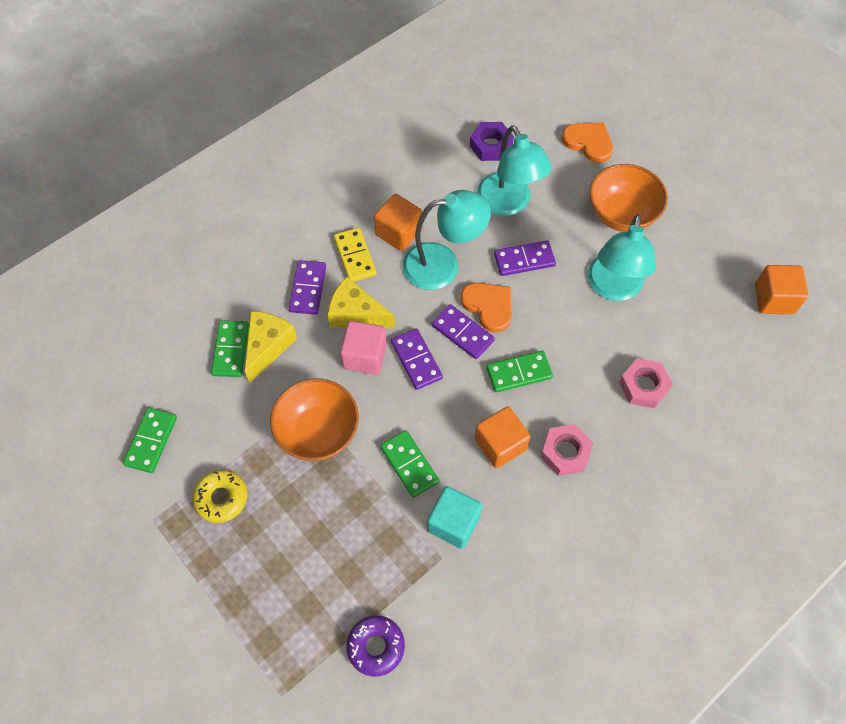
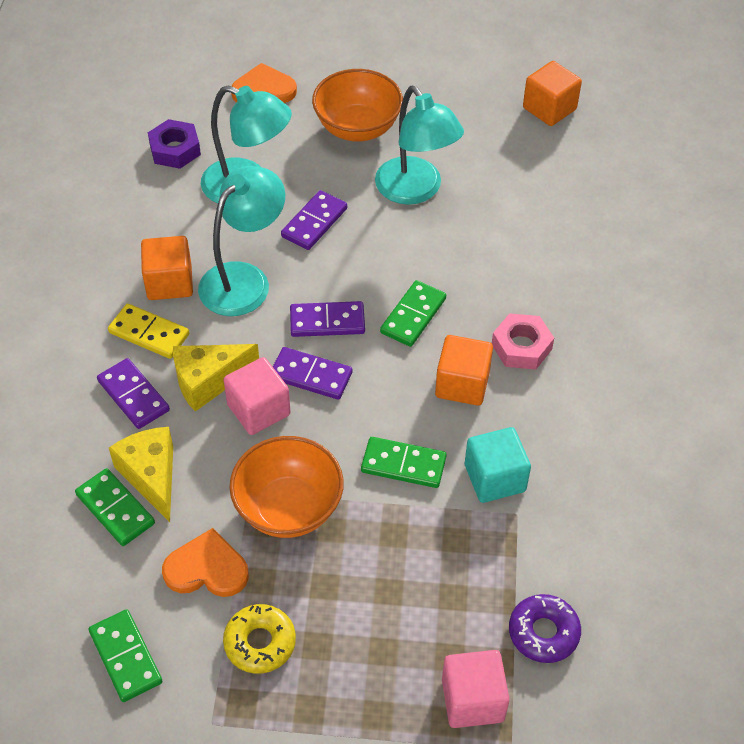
camera: 45 degrees left, 10 degrees down
orange heart [460,283,512,333] -> orange heart moved to [162,528,249,597]
pink nut [619,358,673,408] -> none
none -> pink cube [442,650,510,728]

